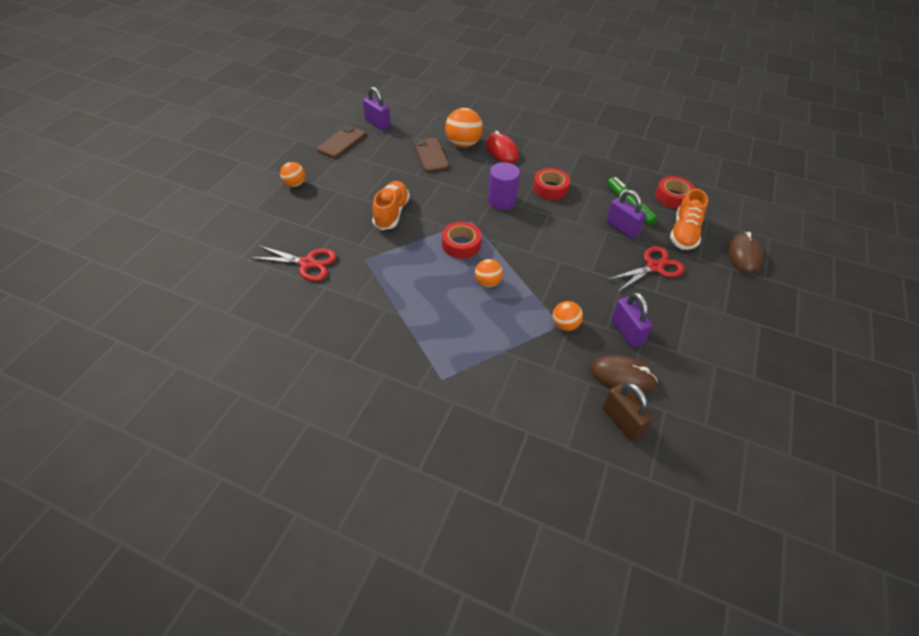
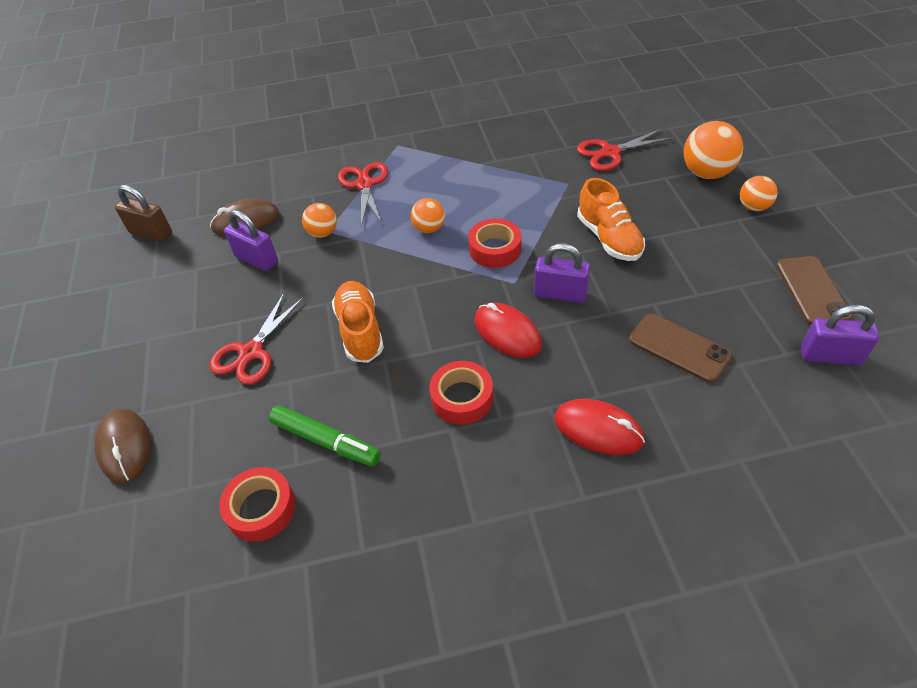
camera: 150 degrees right, 0 degrees up
orange ball [445,108,483,148] -> orange ball moved to [684,121,743,179]
purple cylinder [488,162,520,210] -> red mouse [474,303,542,358]
brown padlock [603,383,653,441] -> brown padlock moved to [115,185,172,242]
purple padlock [606,190,646,239] -> purple padlock moved to [534,243,590,303]
orange shoe [670,189,708,250] -> orange shoe moved to [332,281,384,363]
none -> red scissors [338,162,388,226]

